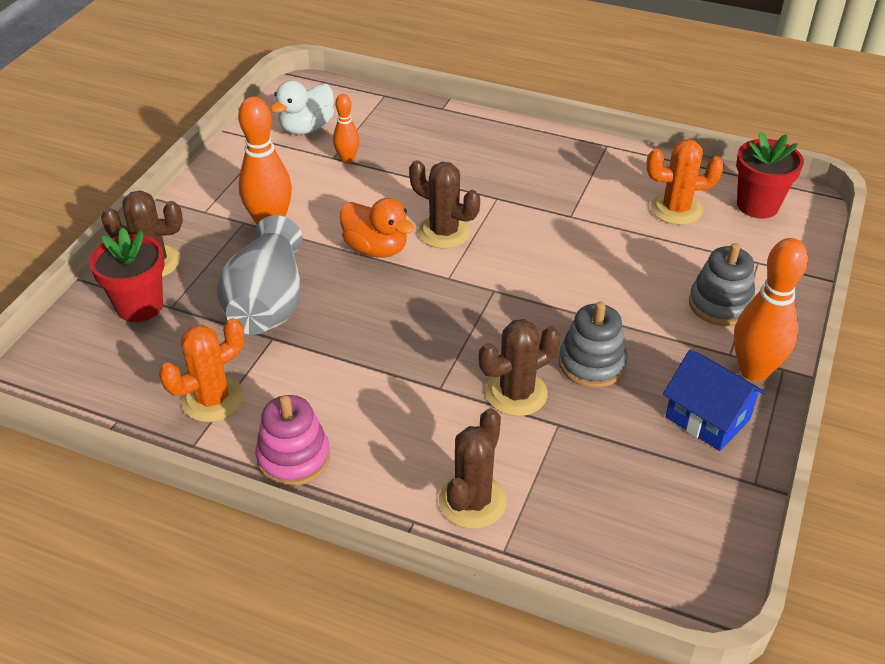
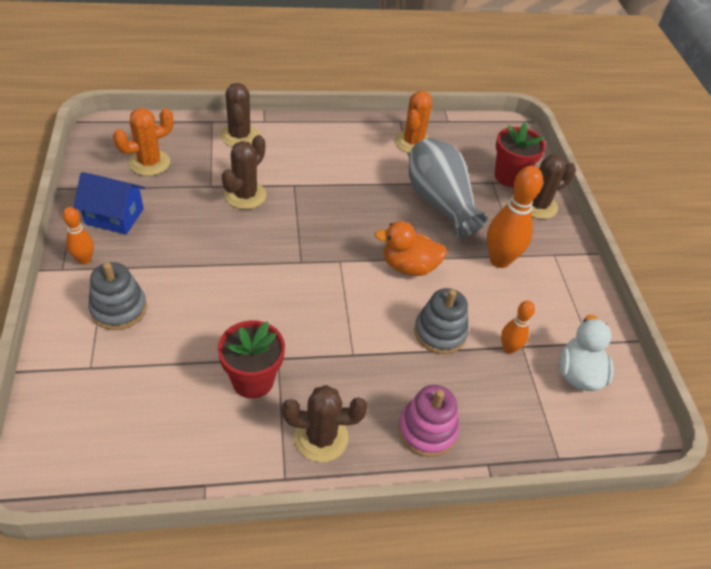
camera: 145 degrees right, 5 degrees up
pink stacking toy [255,395,330,486] -> pink stacking toy moved to [398,385,459,457]
brown cactus [409,160,480,249] -> brown cactus moved to [282,385,367,462]
grey stacking toy [559,302,628,388] -> grey stacking toy moved to [414,288,469,354]
orange cactus [646,139,724,225] -> orange cactus moved to [113,108,173,176]
orange bowling pin [734,238,808,382] -> orange bowling pin [63,207,94,265], size x0.55
red flower pot [736,132,804,219] -> red flower pot moved to [218,320,285,399]

